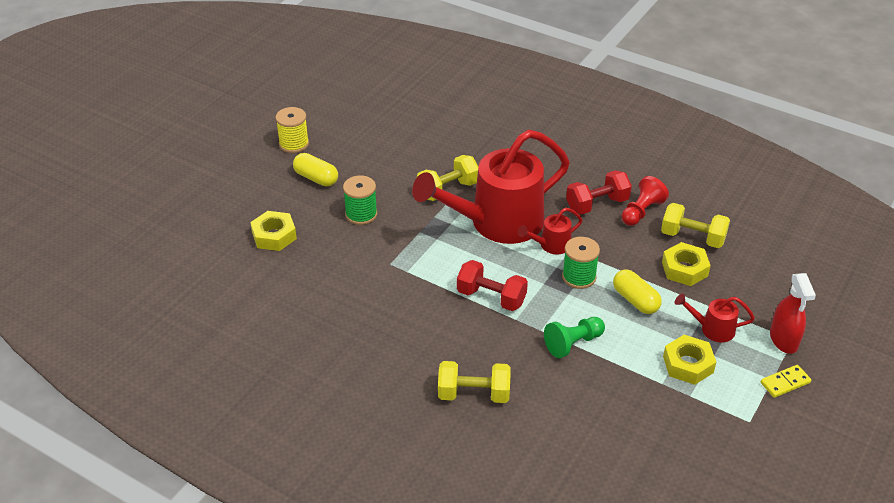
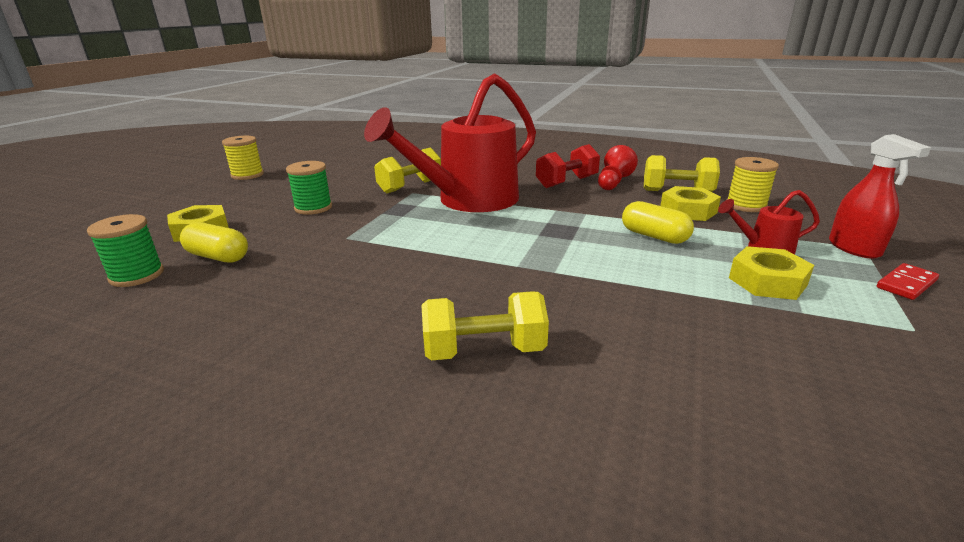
camera: 10 degrees left, 15 degrees down
yellow capsule [293,153,338,186] -> yellow capsule moved to [180,222,248,263]
red dumbbell [457,260,528,311] -> none
red watering can [518,208,582,255] -> none
green pawn [544,317,605,358] -> none
green spool [562,237,600,289] -> green spool moved to [87,214,164,287]
yellow domino [761,365,811,398] -> red domino [877,263,939,300]
none -> yellow spool [727,157,779,212]

